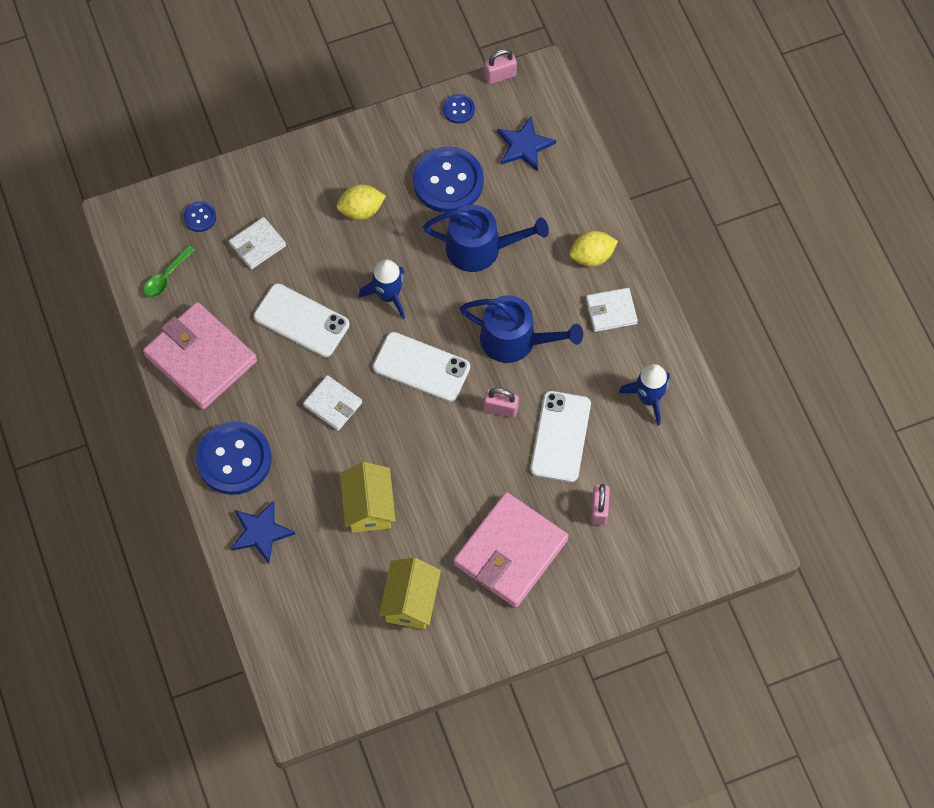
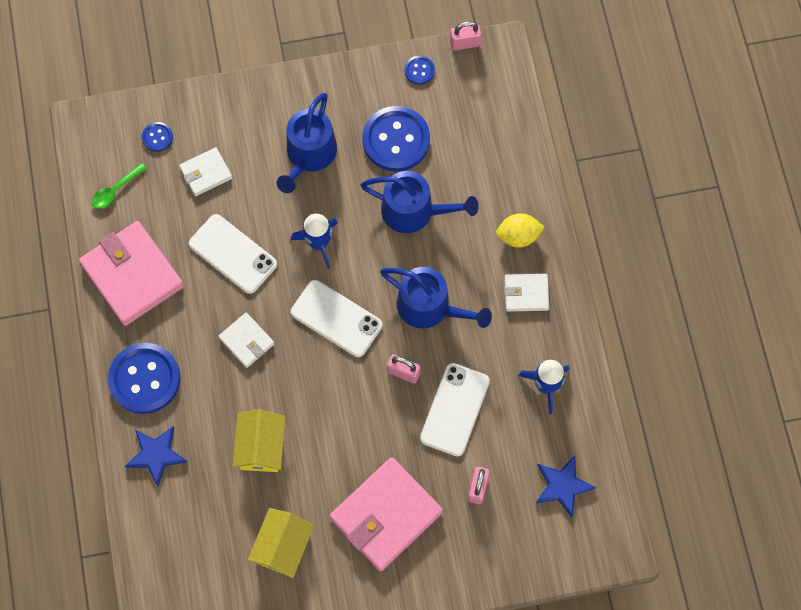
camera: 10 degrees right, 5 degrees up
yellow lemon [337,184,386,220] -> blue watering can [277,93,337,193]
blue star [497,117,556,171] -> blue star moved to [536,456,597,518]

